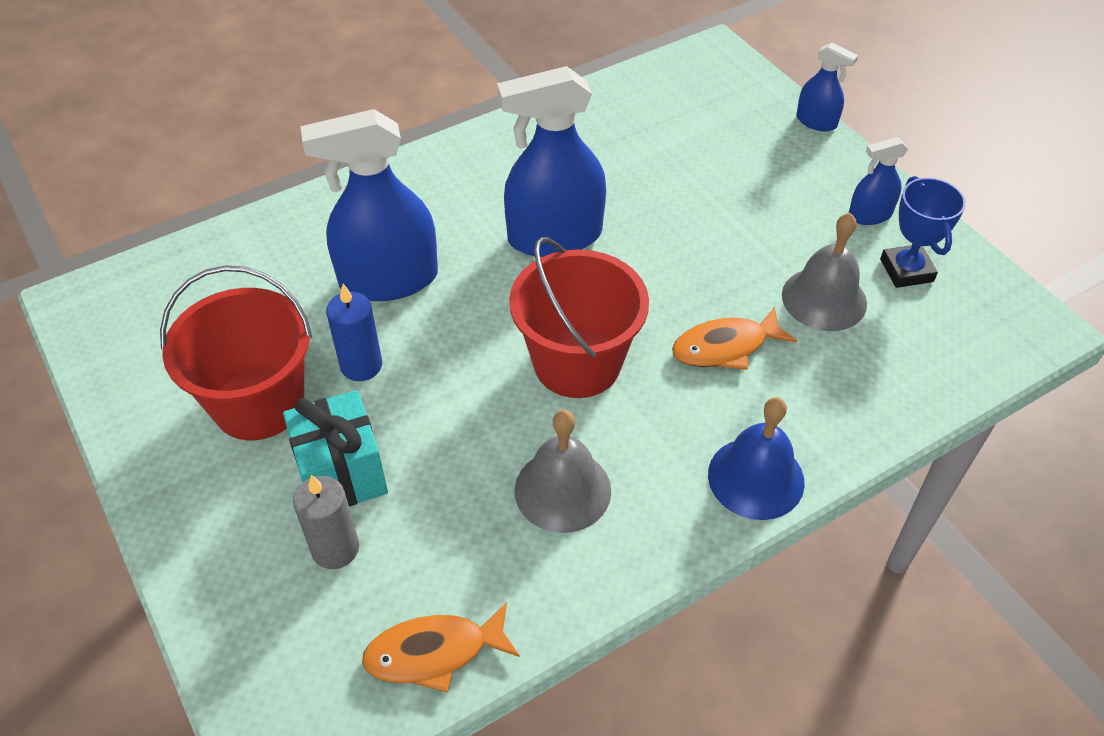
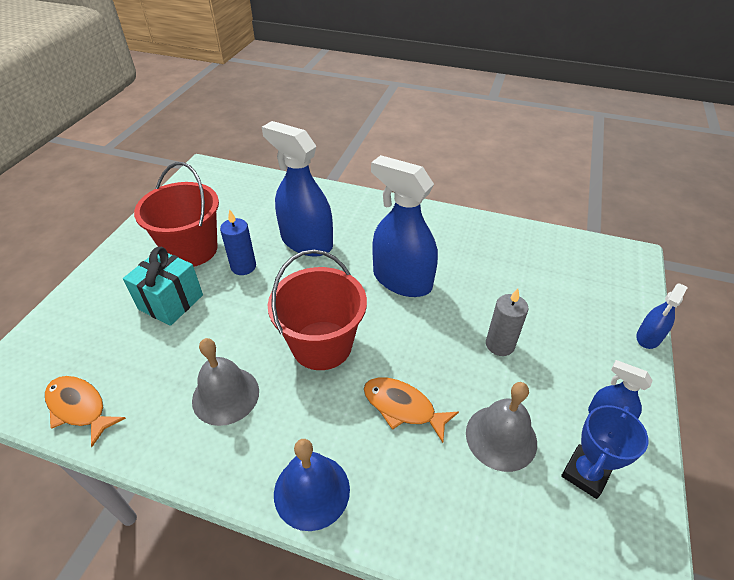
camera: 50 degrees right, 5 degrees down
grey candle [293,475,359,569] -> grey candle moved to [486,288,529,356]
blue spray bottle [796,43,858,131] -> blue spray bottle turned 45 degrees clockwise [636,283,688,349]

